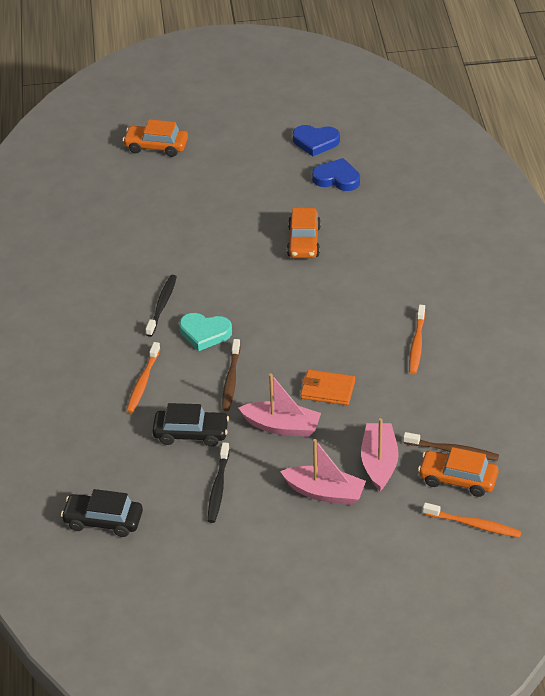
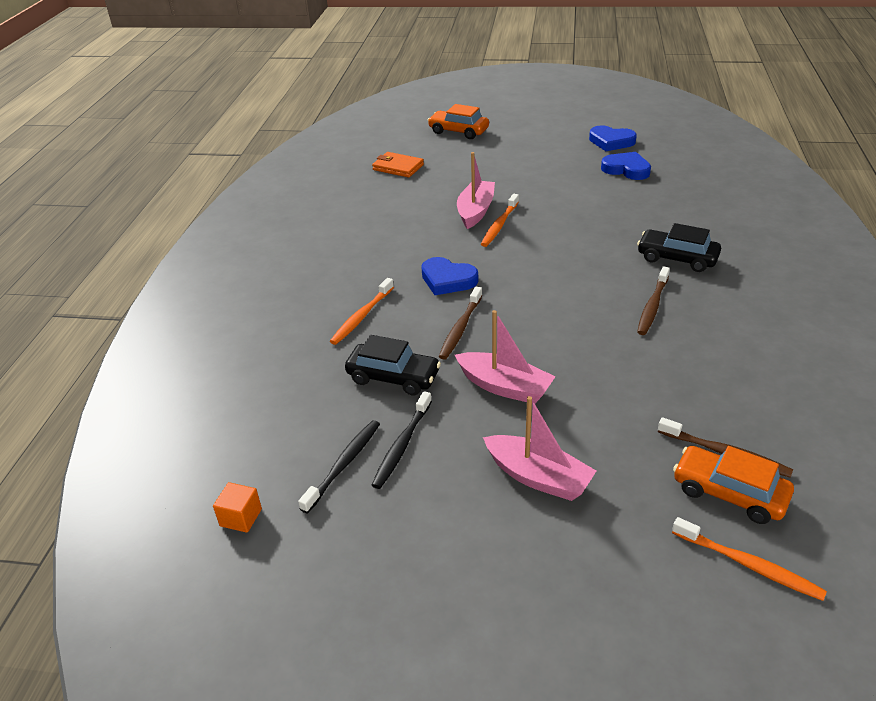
camera: 15 degrees right, 5 degrees down
black car [61,489,143,537] -> black car moved to [637,223,721,272]
black toothbrush [146,275,177,337] -> black toothbrush moved to [298,420,380,513]
turquoise heart [179,313,232,351] -> blue heart [421,257,478,295]
orange car [287,208,321,258] -> none
orange wallet [300,370,355,405] -> orange wallet moved to [372,152,424,178]
pink boat [361,418,399,491] -> pink boat moved to [457,152,495,229]
orange toothbrush [409,305,425,374] -> orange toothbrush moved to [481,194,519,247]
none -> orange cube [213,482,262,533]
none -> brown toothbrush [637,266,670,335]

